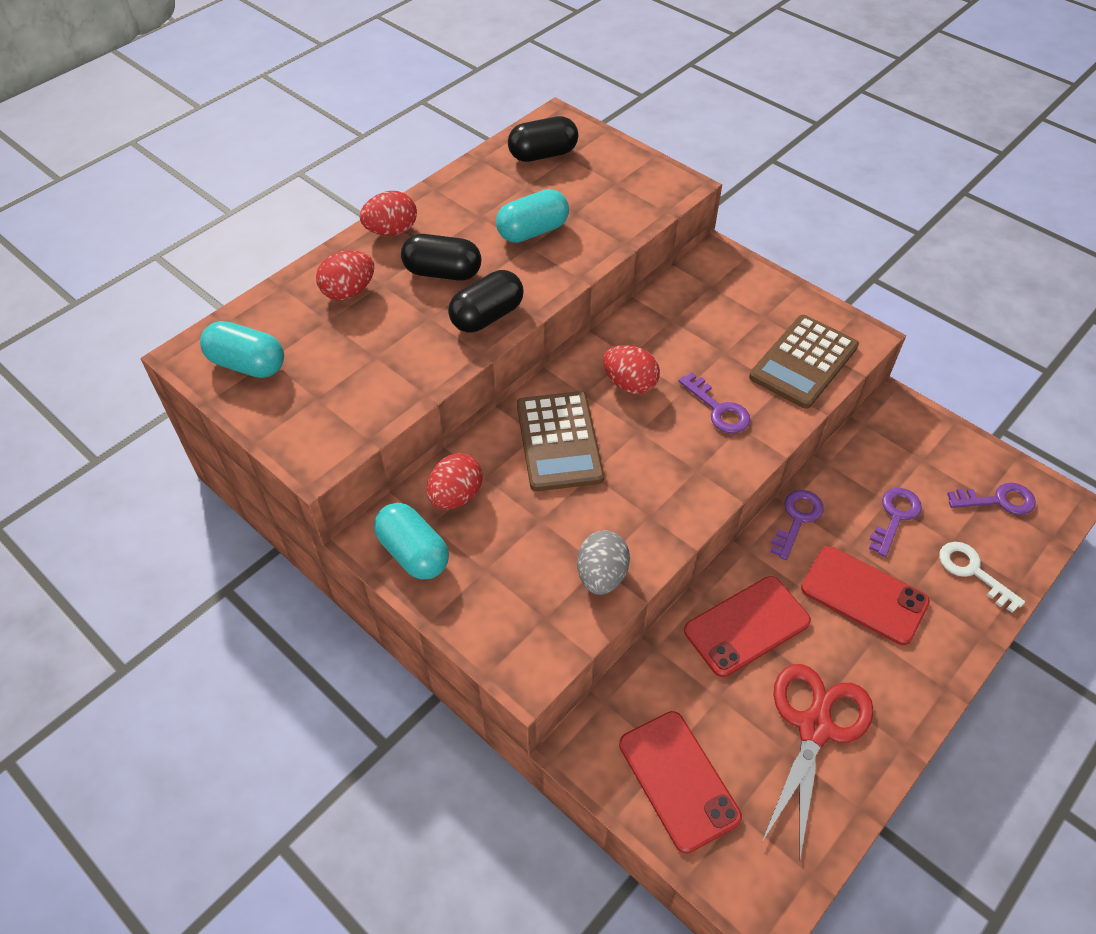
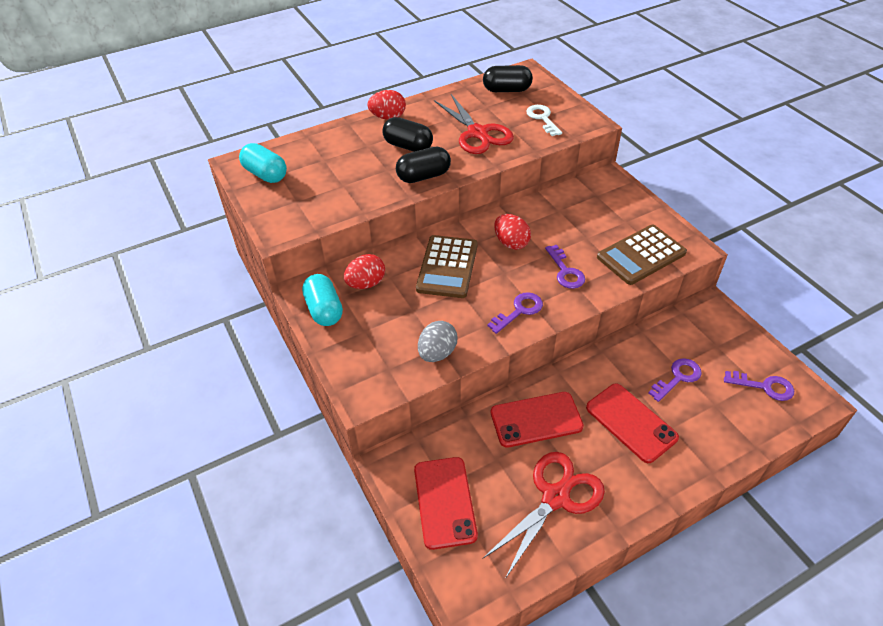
camera: 20 degrees right, 5 degrees down
red egg [316,250,374,300] -> none
turquoise capsule [496,189,569,243] -> red scissors [434,94,514,154]
purple key [770,490,824,560] -> purple key moved to [487,292,543,334]
white key [939,542,1025,613] -> white key moved to [526,105,562,136]

